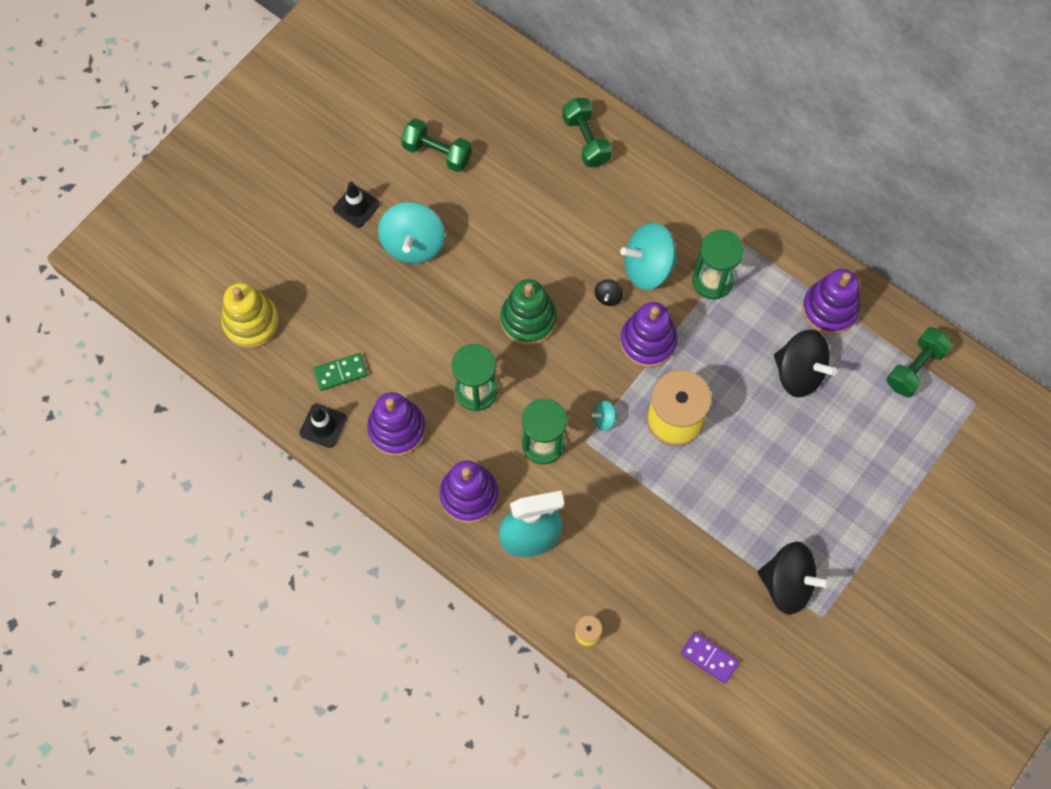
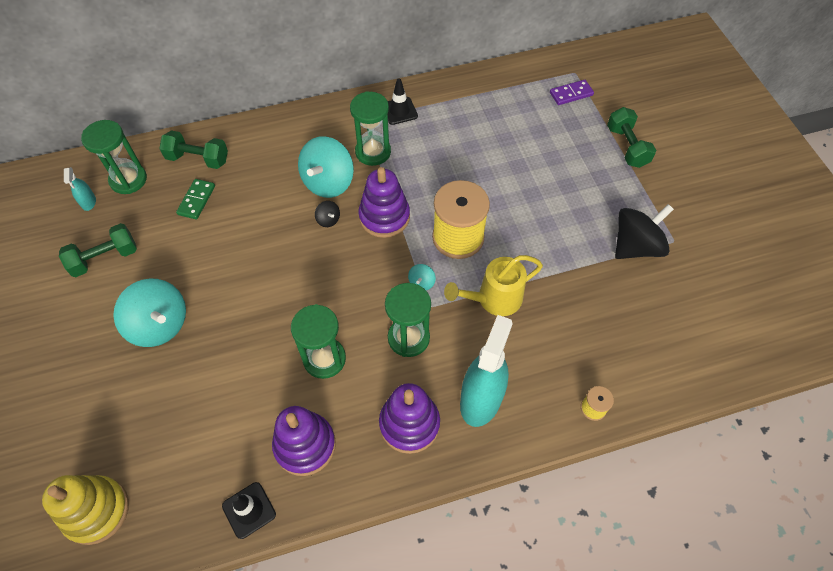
camera: 55 degrees left, 10 degrees down
green domino [313,353,368,391] -> green domino moved to [176,179,215,219]
black traffic cone [333,182,380,228] -> black traffic cone moved to [388,78,418,125]
green stacking toy [500,279,557,345] -> none
purple domino [681,632,739,683] -> purple domino moved to [550,80,594,105]
black spinning top [774,329,837,398] -> none
purple stacking toy [802,269,860,335] -> none
green dumbbell [886,327,953,398] -> green dumbbell moved to [607,107,656,168]
none -> turquoise spray bottle [64,167,96,211]
none -> green hourglass [81,120,147,194]
none -> yellow watering can [444,255,543,316]

